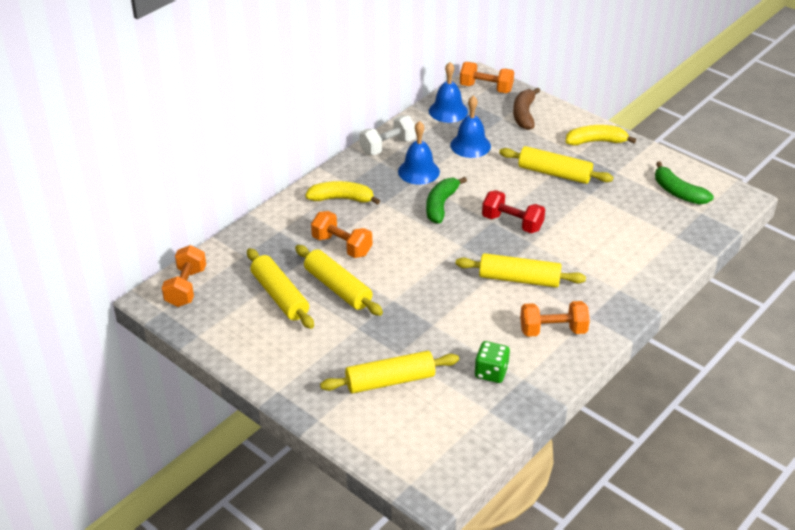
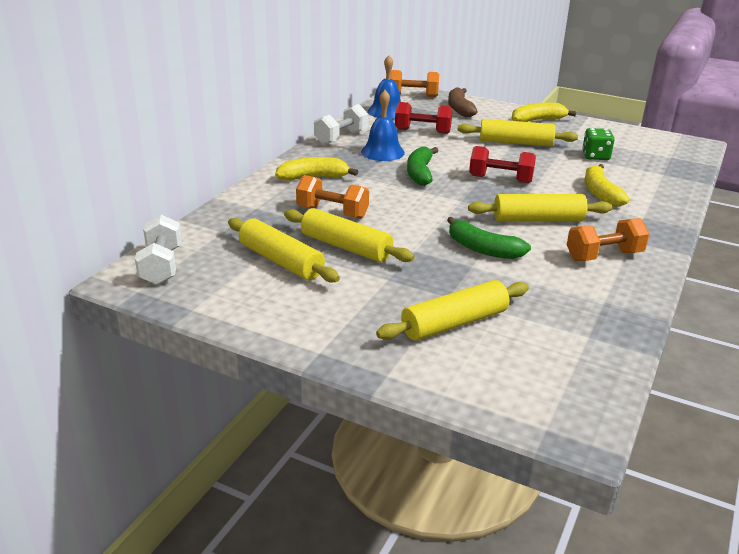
camera: 15 degrees left, 10 degrees down
orange dumbbell [162,245,206,307] -> white dumbbell [135,215,182,285]
blue bell [450,96,491,158] -> red dumbbell [395,102,452,134]
green dice [474,341,510,383] -> green dice moved to [582,128,615,160]
green banana [655,161,714,204] -> green banana moved to [447,217,531,259]
none -> yellow banana [584,164,629,207]

